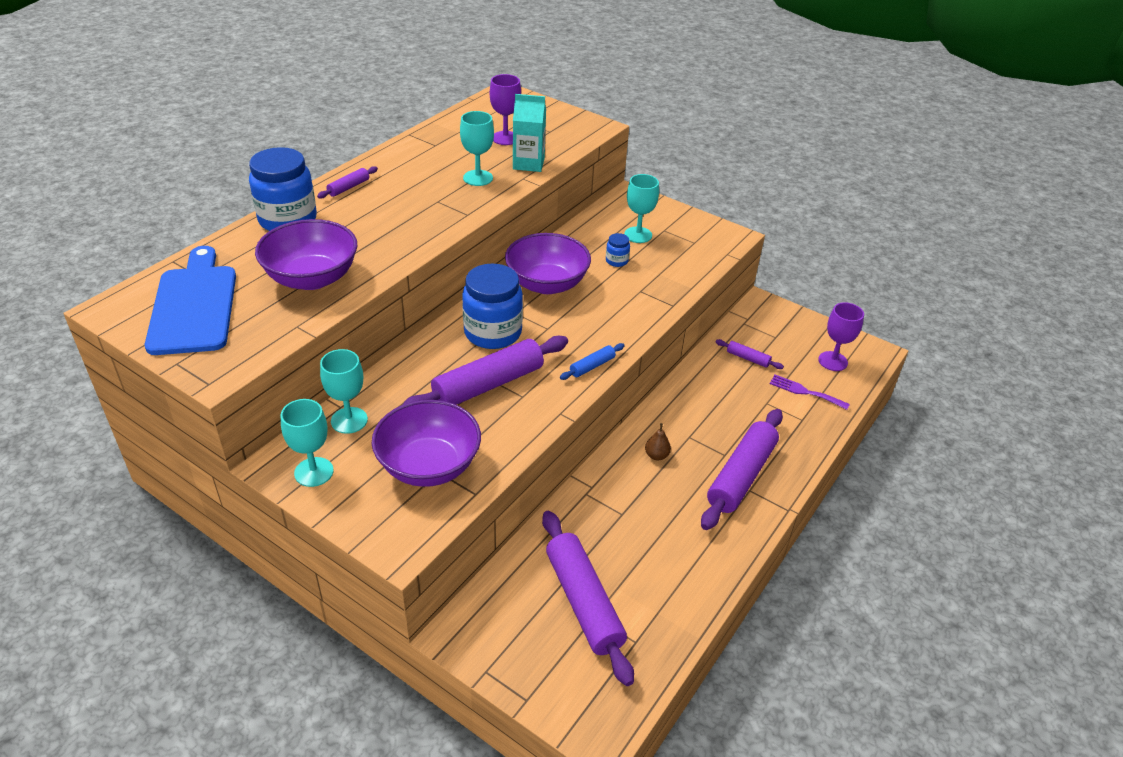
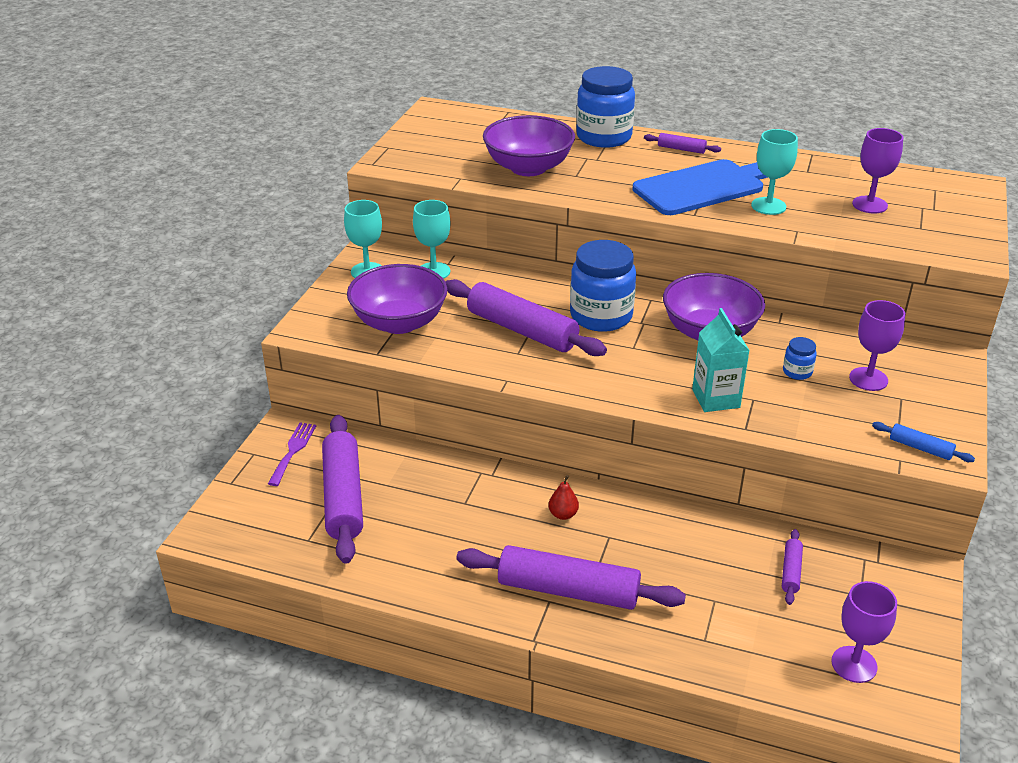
camera: 75 degrees right, 5 degrees down
blue cutting board [145,246,236,355] -> blue cutting board moved to [633,159,768,215]
turquoise carton [513,94,546,172] -> turquoise carton moved to [692,308,750,412]
purple rolling pin [542,511,634,686] -> purple rolling pin turned 60 degrees counterclockwise [322,415,363,564]
blue rolling pin [560,343,625,380] -> blue rolling pin moved to [872,422,975,462]
turquoise goblet [624,174,659,243] -> purple goblet [849,300,905,391]
brown pear [645,423,671,460] -> red pear [549,475,579,520]
purple fork [770,375,850,410] -> purple fork moved to [268,423,316,486]

